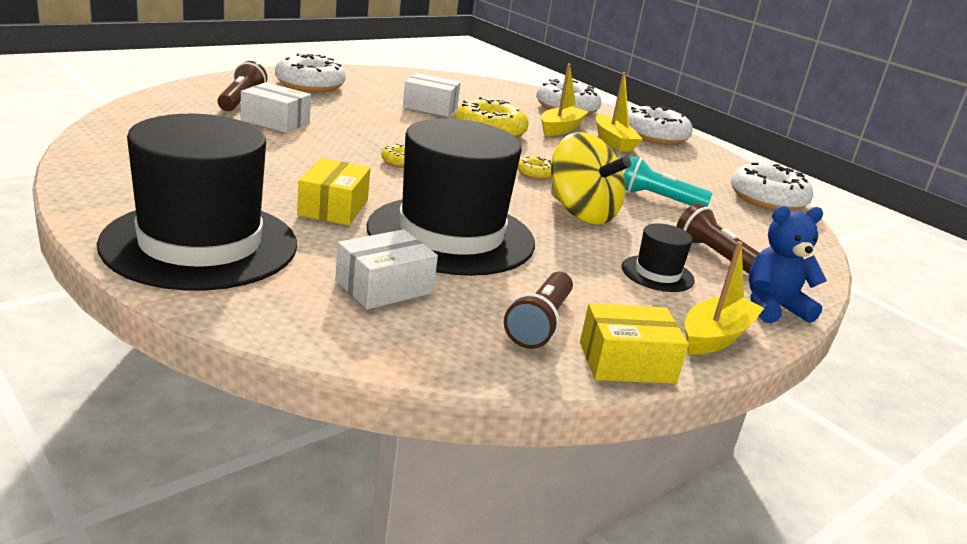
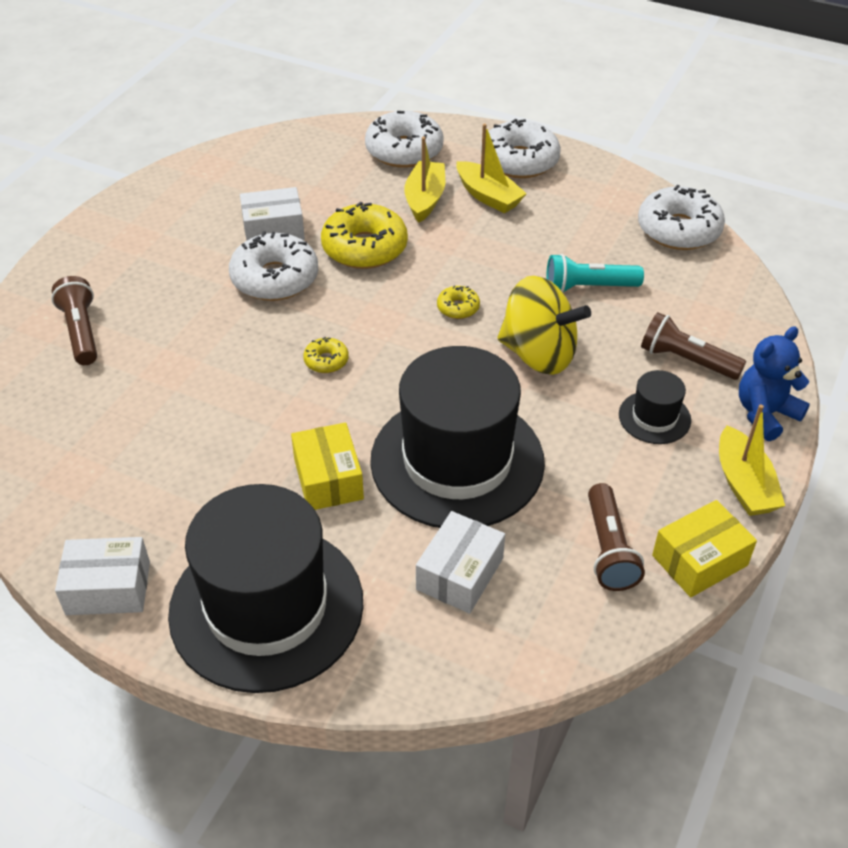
camera: 20 degrees left, 20 degrees up
white box [241,82,311,133] -> white box moved to [55,537,150,615]
white donut [275,53,346,93] -> white donut moved to [229,231,318,301]
yellow boat [685,241,764,355] -> yellow boat turned 150 degrees clockwise [719,404,785,516]

